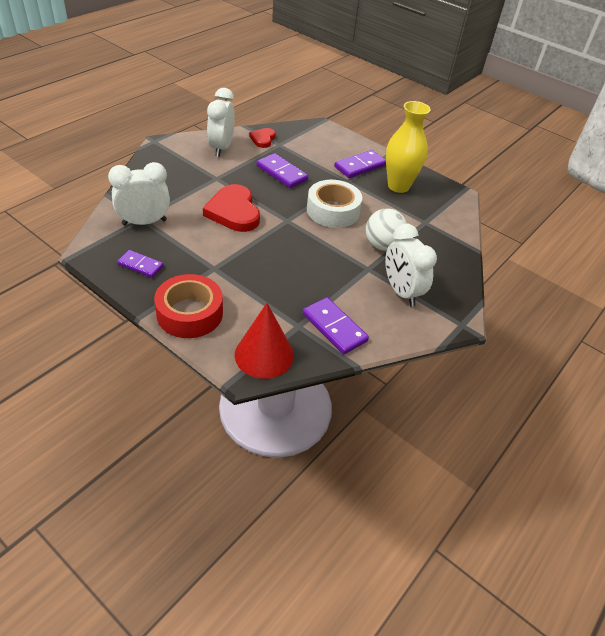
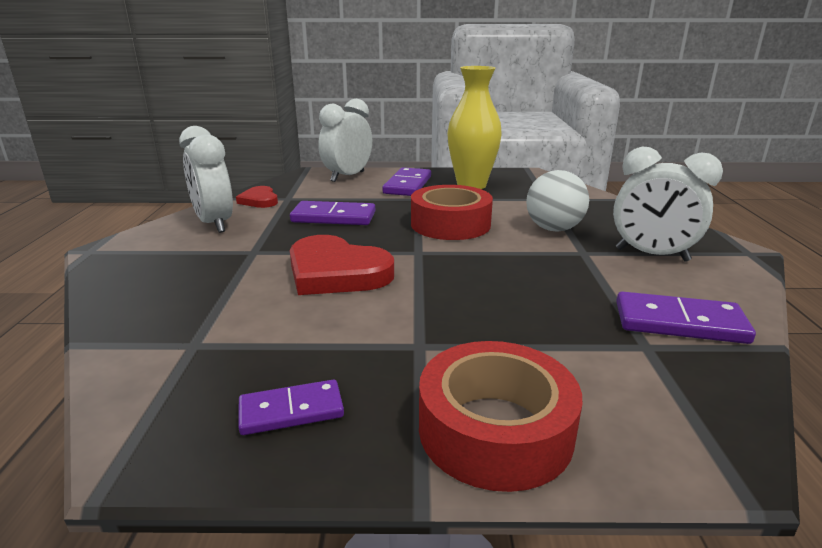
camera: 35 degrees left, 20 degrees down
white clock [108,162,170,225] -> white clock moved to [318,99,372,182]
red cone [235,303,294,379] -> none
white tape [307,180,362,228] -> red tape [411,185,493,240]

